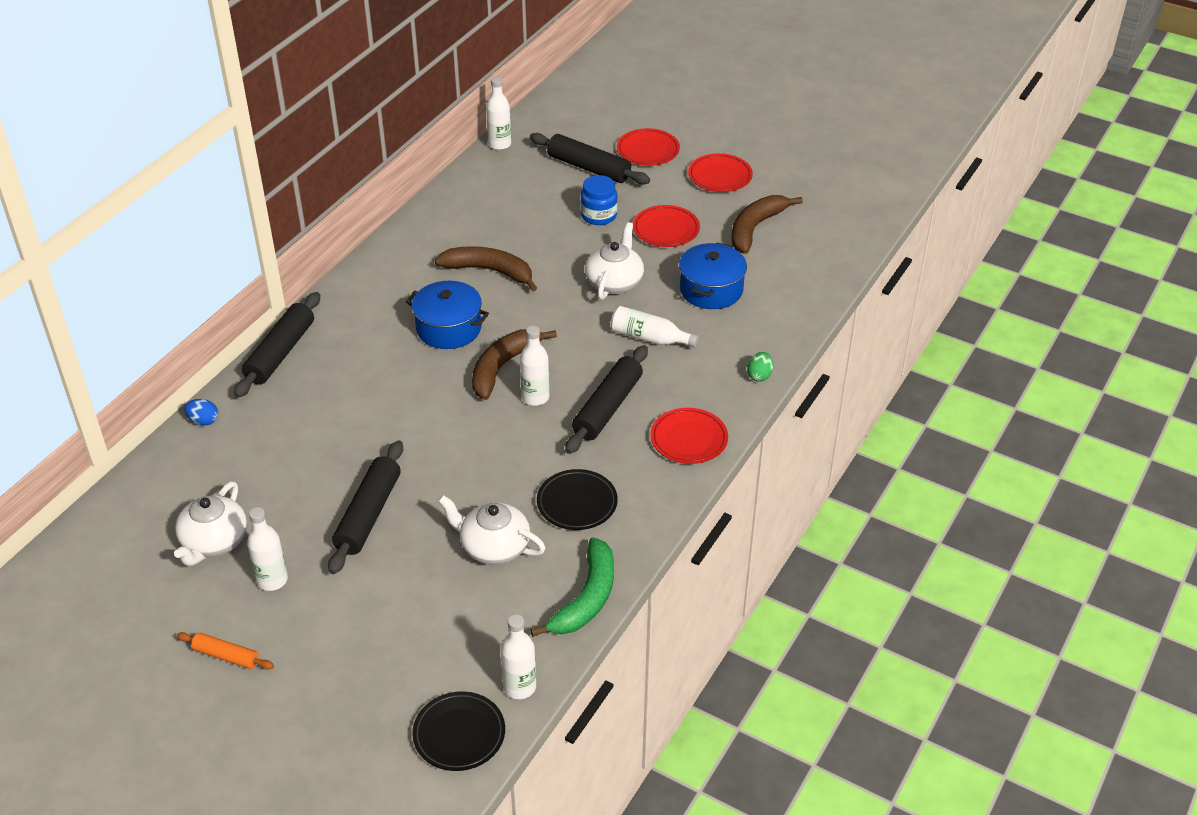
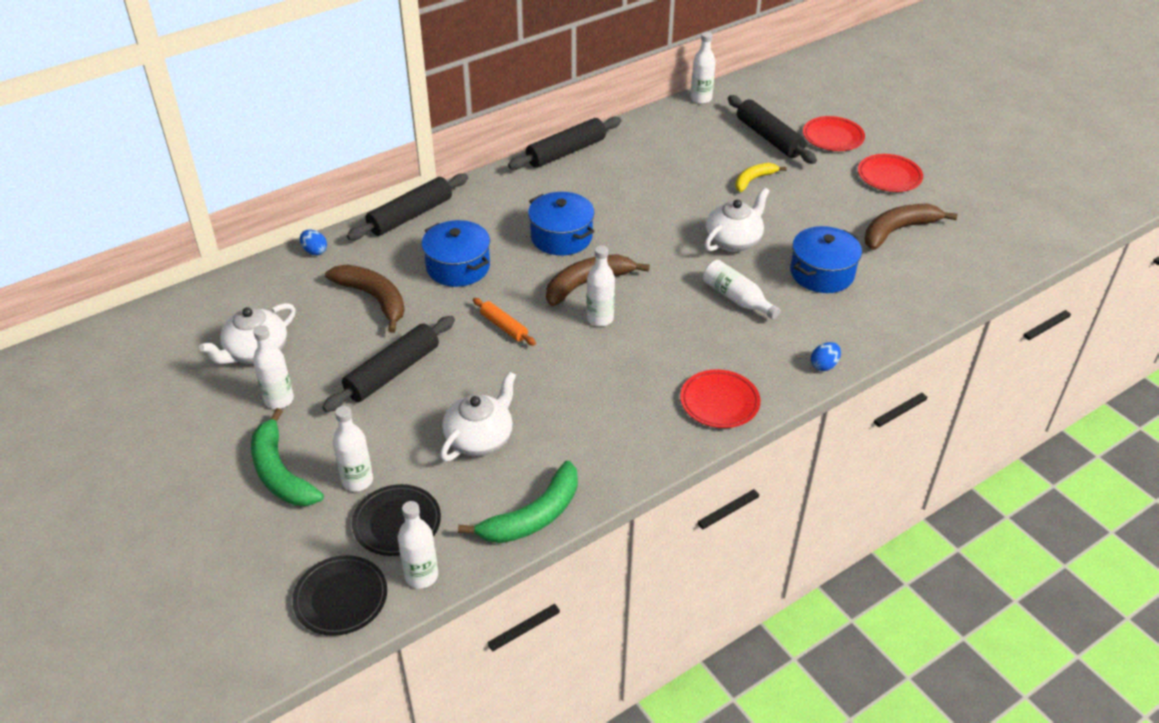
camera: 25 degrees right, 0 degrees up
orange rolling pin [176,632,274,670] -> orange rolling pin moved to [473,298,536,346]
brown banana [435,246,537,291] -> brown banana moved to [325,265,405,333]
white teapot [438,495,546,565] -> white teapot turned 75 degrees clockwise [440,371,516,461]
black plate [537,469,618,530] -> black plate moved to [352,484,441,556]
black rolling pin [565,345,648,454] -> black rolling pin moved to [508,117,622,170]
blue jar [580,175,618,225] -> yellow banana [735,163,787,192]
red plate [633,205,700,247] -> none
green egg [747,352,773,382] -> blue egg [811,342,841,371]
none -> green banana [251,408,324,506]
none -> white bottle [333,406,373,491]
none -> blue pot [422,220,490,287]

